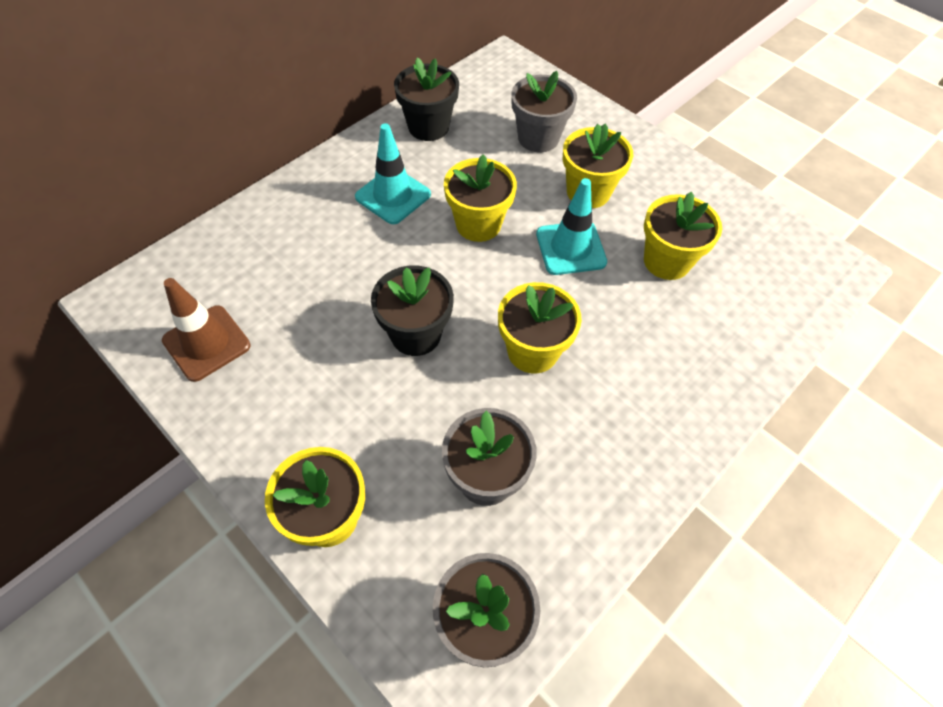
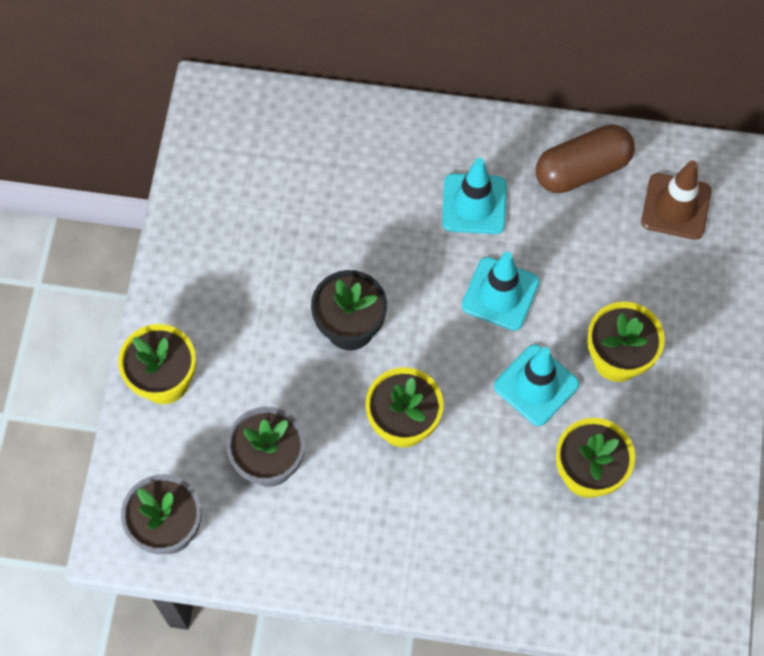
camera: 55 degrees right, 10 degrees up
brown traffic cone [162,278,251,382] -> brown traffic cone moved to [641,160,712,240]
black flower pot [394,58,459,141] -> brown capsule [536,124,635,193]
yellow flower pot [444,154,517,242] -> turquoise traffic cone [462,252,540,331]
grey flower pot [511,71,577,152] -> none

